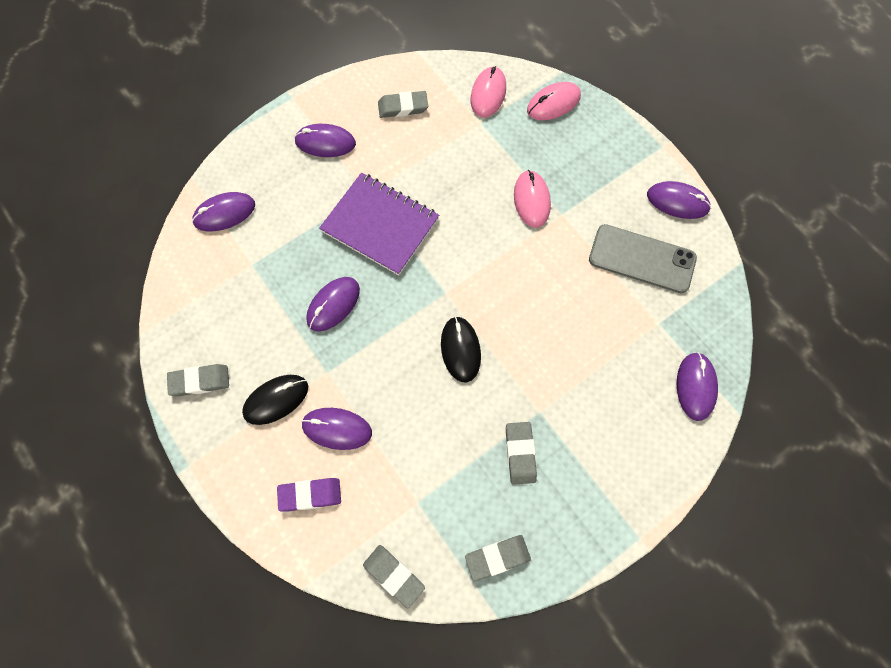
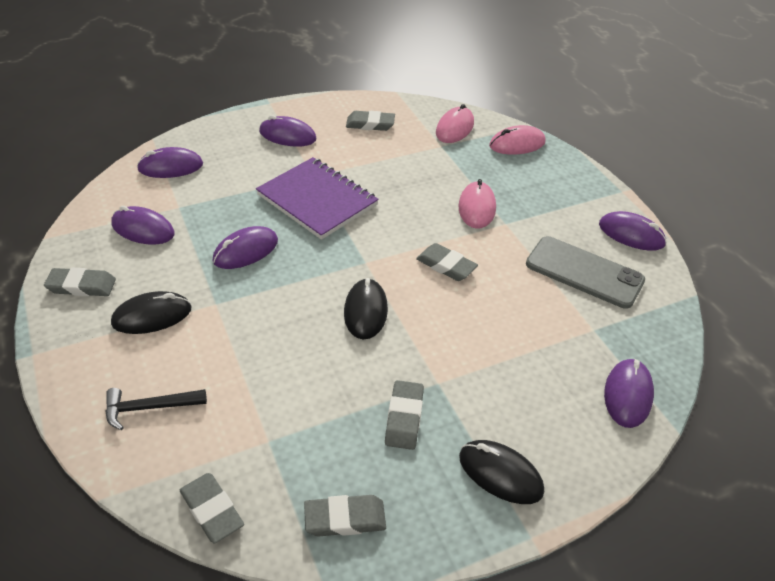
camera: 10 degrees right, 25 degrees down
purple eraser [277,478,341,512] -> black hammer [105,388,207,430]
purple mouse [301,408,372,450] -> purple mouse moved to [111,206,175,245]
none -> grey eraser [416,243,478,281]
none -> black mouse [459,440,544,504]

